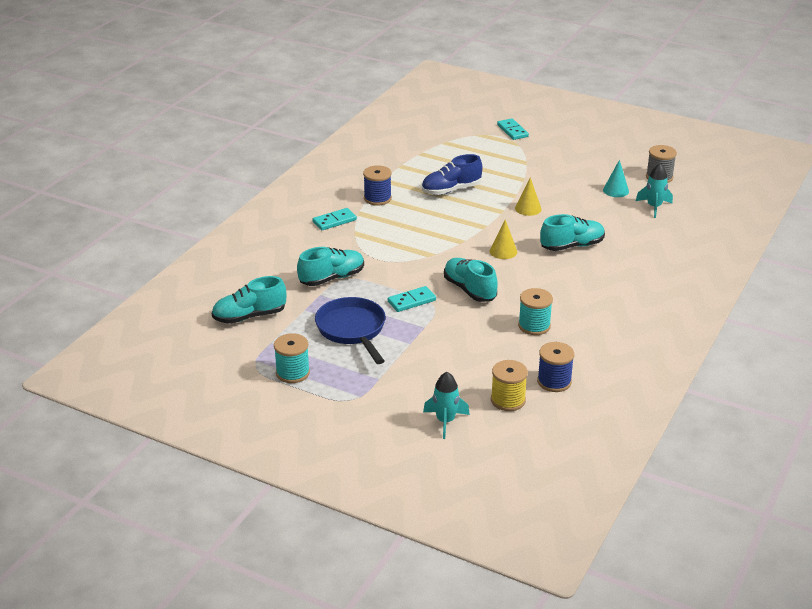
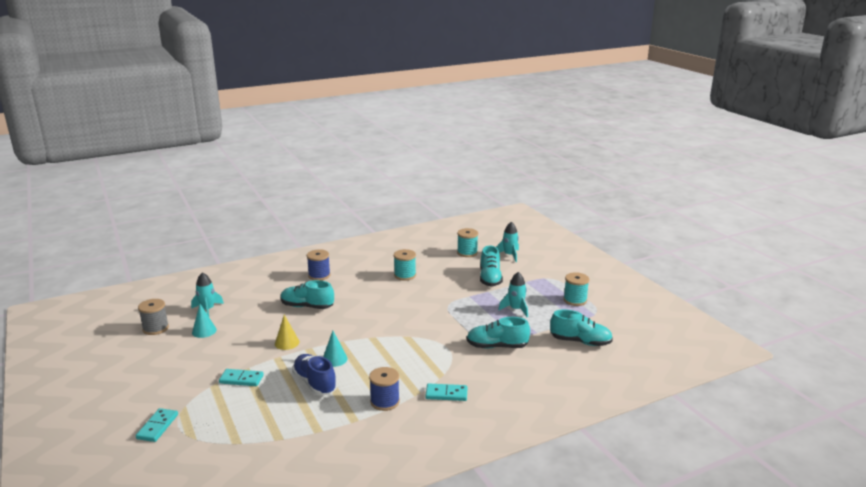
camera: 145 degrees left, 10 degrees down
blue pan [315,297,386,364] -> turquoise rocket [498,272,528,317]
turquoise domino [388,286,436,312] -> turquoise domino moved to [219,369,264,386]
blue shoe [422,154,482,195] -> blue shoe turned 135 degrees counterclockwise [292,354,337,396]
turquoise shoe [444,258,498,302] -> turquoise shoe moved to [480,245,503,286]
yellow cone [490,220,517,259] -> none
yellow spool [491,360,528,411] -> turquoise spool [457,228,478,257]
blue spool [537,342,574,392] -> blue spool moved to [307,249,330,280]
none -> turquoise cone [323,331,348,367]

